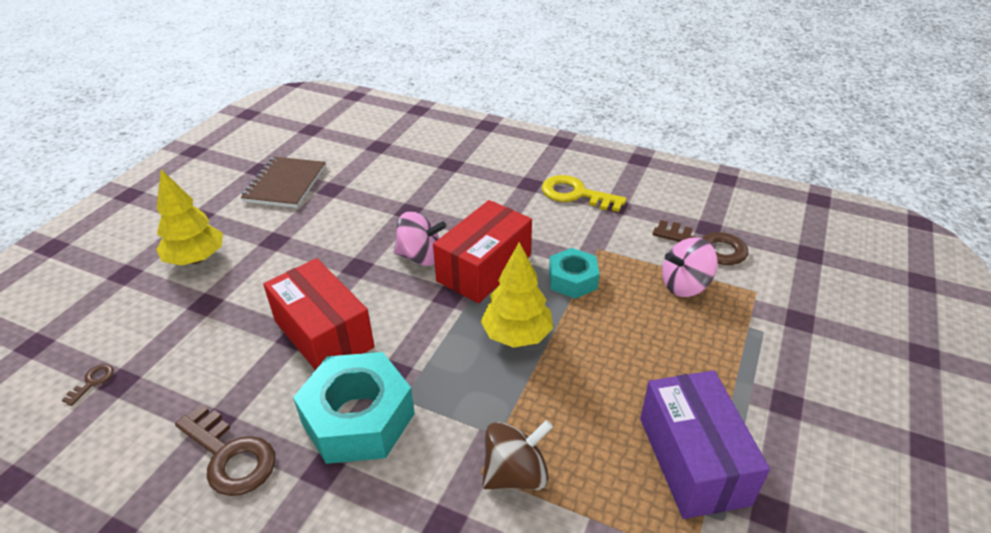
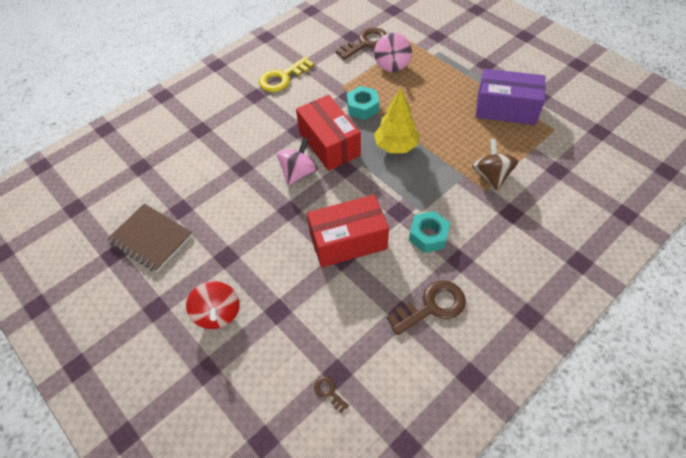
camera: 65 degrees left, 15 degrees up
yellow tree [156,169,223,266] -> red spinning top [186,281,240,329]
turquoise nut [293,352,415,464] -> turquoise nut [409,211,450,253], size x0.58

